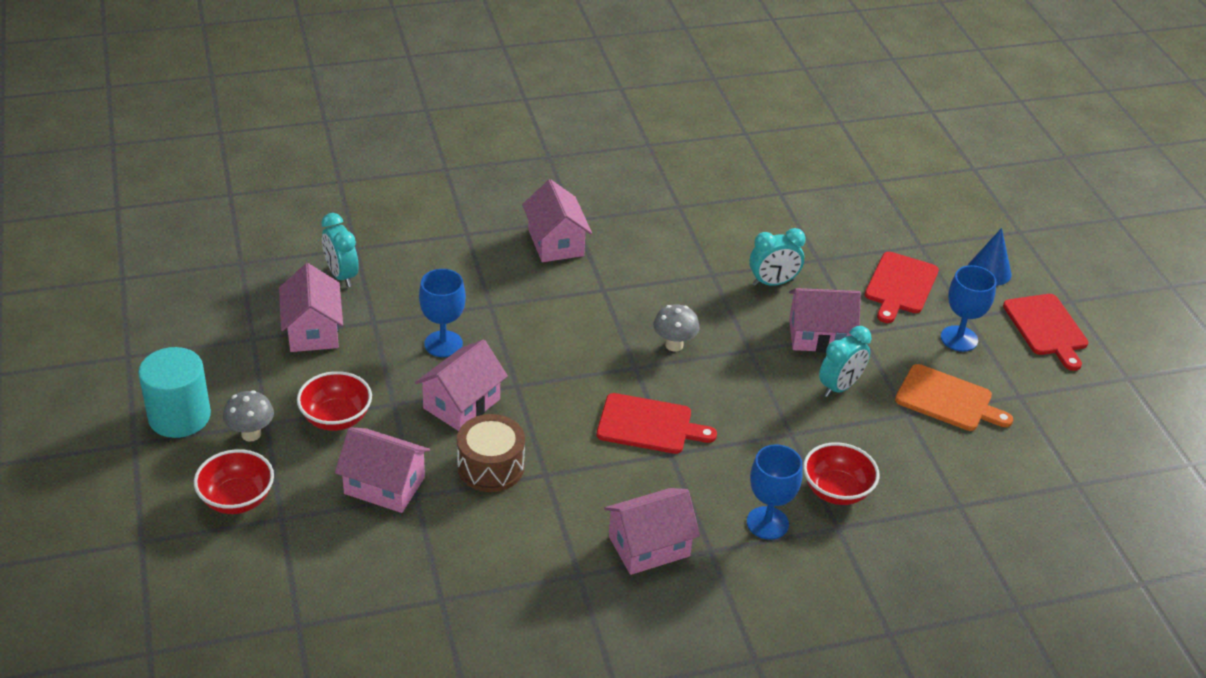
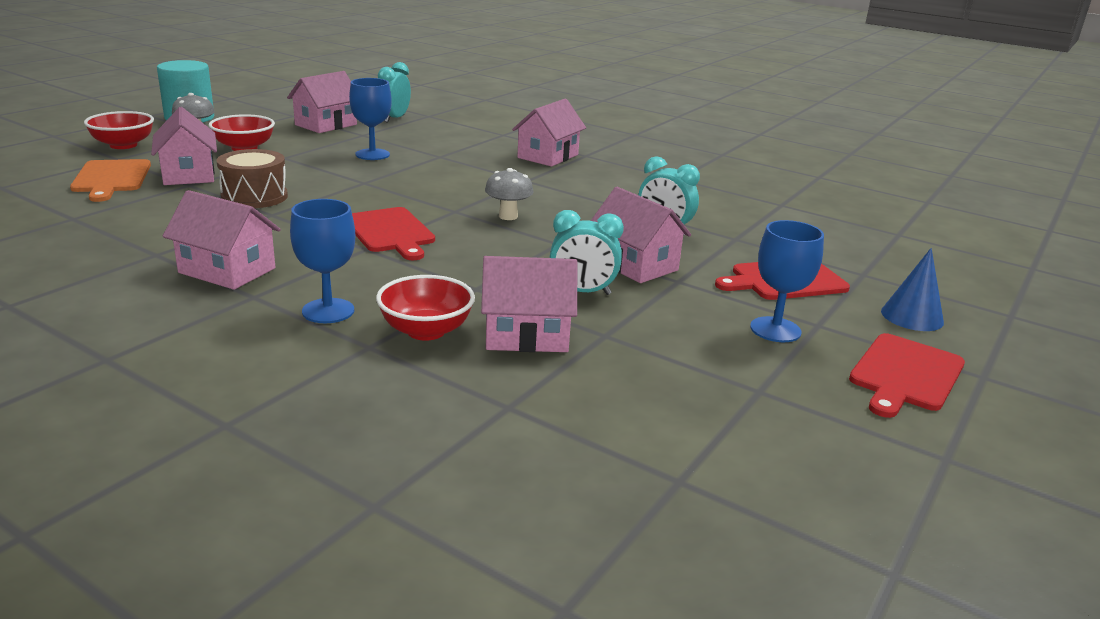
camera: 50 degrees right, 15 degrees down
pink house [415,339,508,431] -> pink house moved to [481,256,577,352]
orange cutting board [895,364,1013,431] -> orange cutting board moved to [70,159,151,202]

